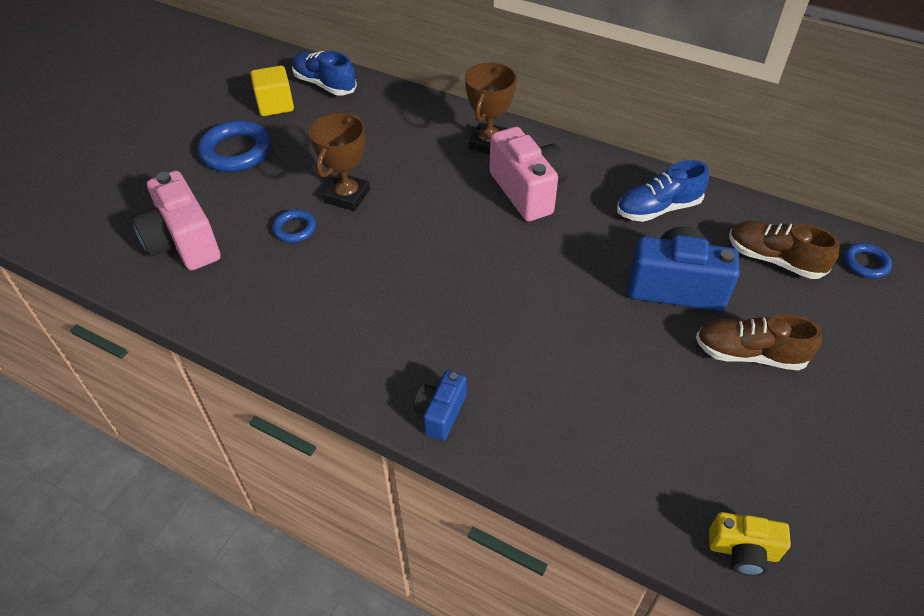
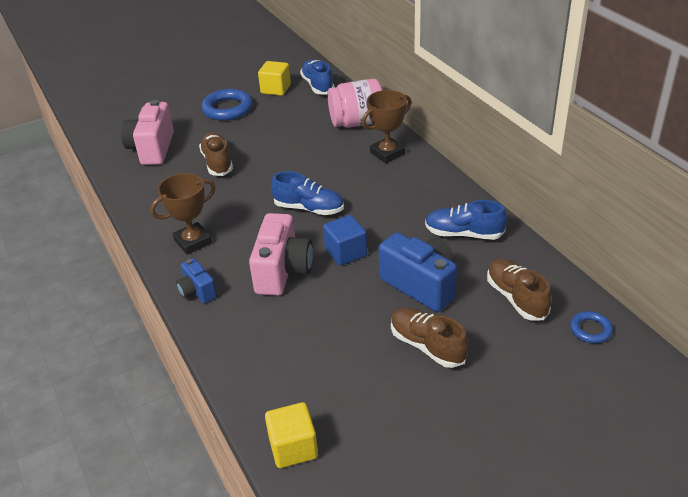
camera: 35 degrees right, 10 degrees down
blue ring [272,210,316,243] -> brown shoe [199,132,233,176]
brown trophy [309,113,370,211] -> brown trophy moved to [150,173,216,255]
blue camera [414,370,467,441] -> blue camera turned 90 degrees counterclockwise [176,258,217,303]
pink camera [489,127,568,221] -> pink camera moved to [249,213,313,296]
yellow camera [709,512,791,576] -> yellow cube [265,402,318,468]
none -> blue shoe [271,171,344,215]
none -> blue cube [323,215,367,266]
none -> pink jar [328,79,382,128]

